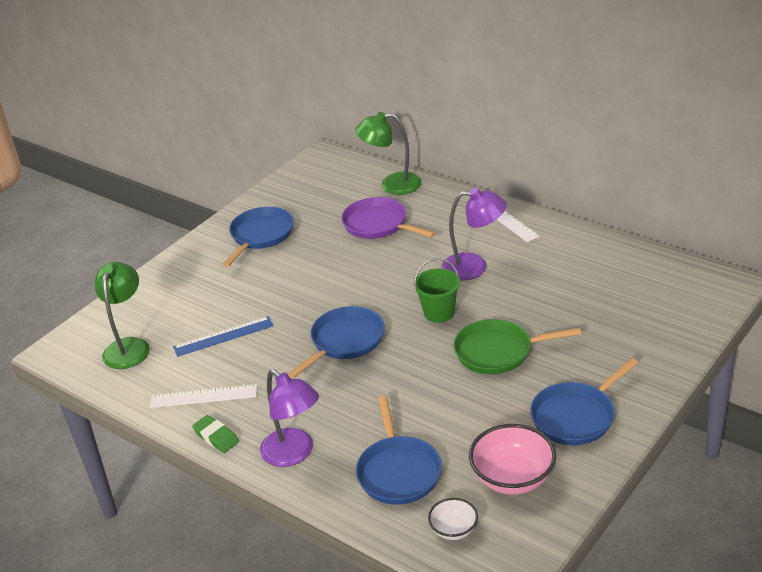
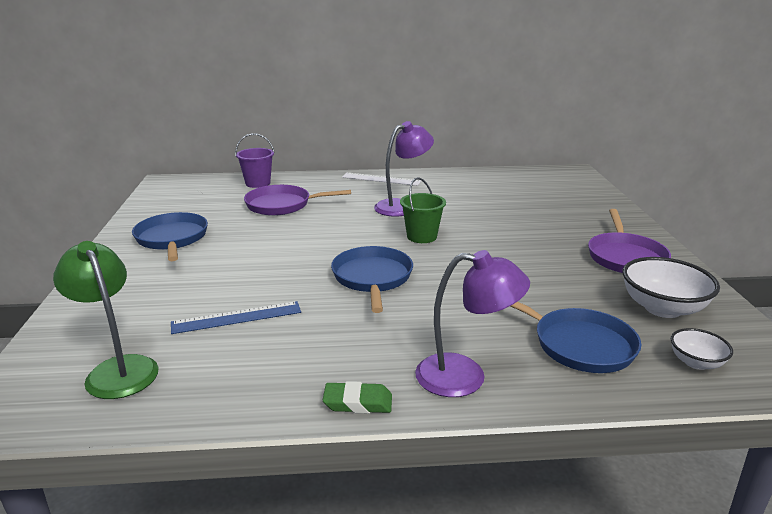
camera: 45 degrees left, 10 degrees down
white ruler [150,384,257,408] -> none
blue ruler [173,316,273,357] -> blue ruler turned 45 degrees clockwise [171,301,301,334]
green lamp [355,112,422,195] -> purple bucket [235,133,275,188]
green pan [453,319,581,374] -> none
pink bowl [469,424,556,494] -> white bowl [623,257,720,318]
blue pan [530,358,638,445] -> purple pan [588,209,671,273]

